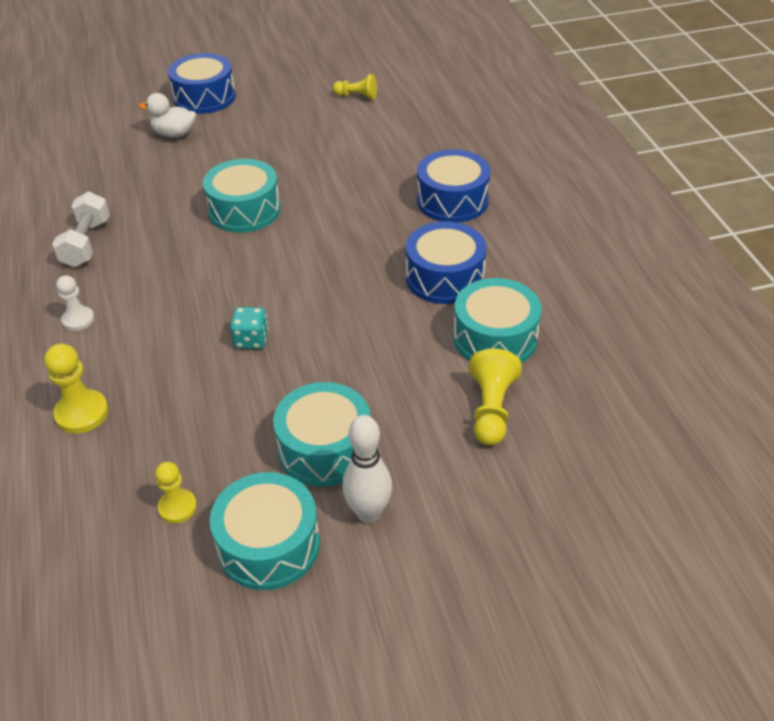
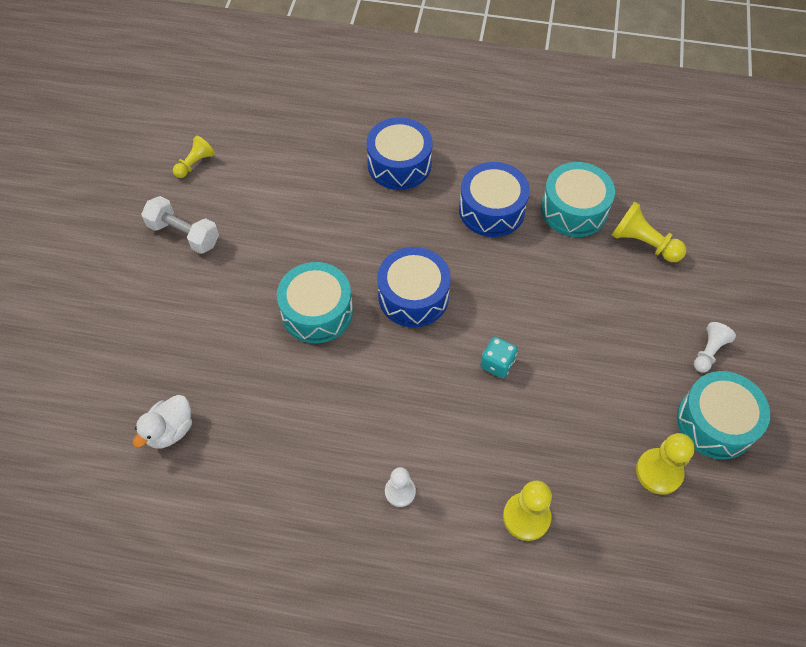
camera: 65 degrees left, 15 degrees up
white dumbbell [52,192,110,267] -> white dumbbell moved to [141,196,219,254]
white duck [139,93,196,138] -> white duck moved to [133,395,192,448]
yellow pawn [155,462,197,523] -> yellow pawn [636,433,695,495], size x1.51
blue drum [168,53,236,114] -> blue drum moved to [377,247,451,327]
turquoise drum [273,382,370,487] -> none
white bowling pin [342,415,392,523] -> white pawn [694,322,736,373]

